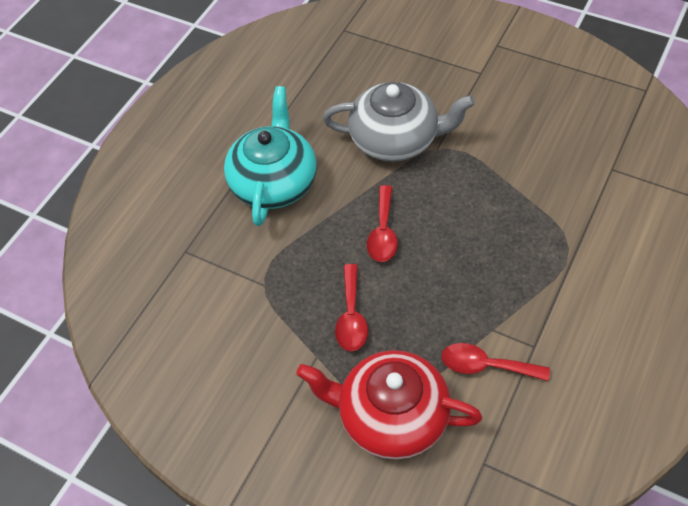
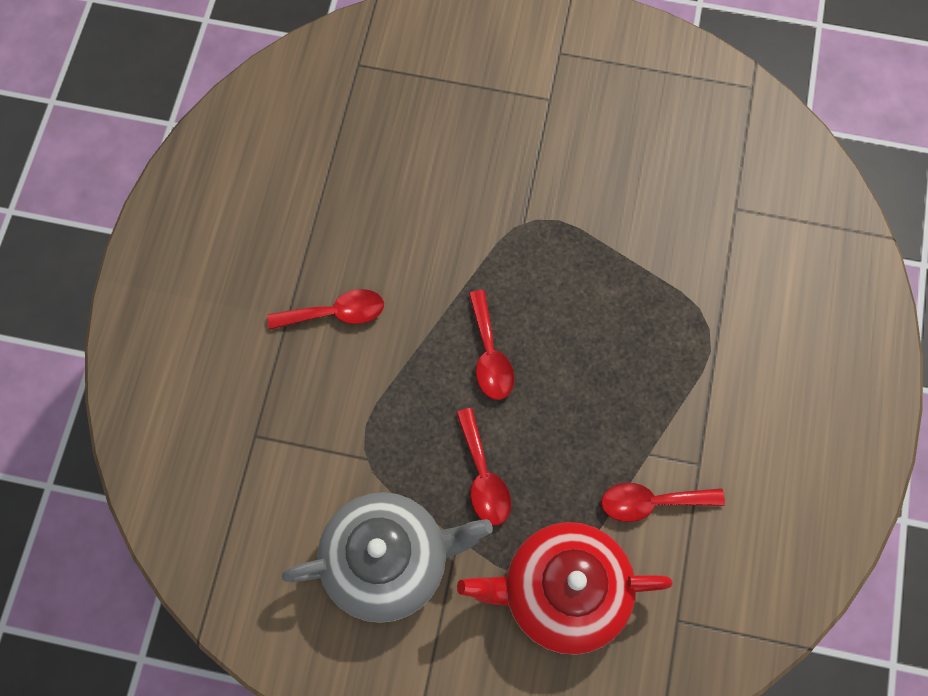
camera: 20 degrees left, 15 degrees up
turquoise teapot [224,86,317,226] -> red spoon [267,289,384,330]
grey teapot [323,82,475,162] -> grey teapot moved to [282,492,493,623]

